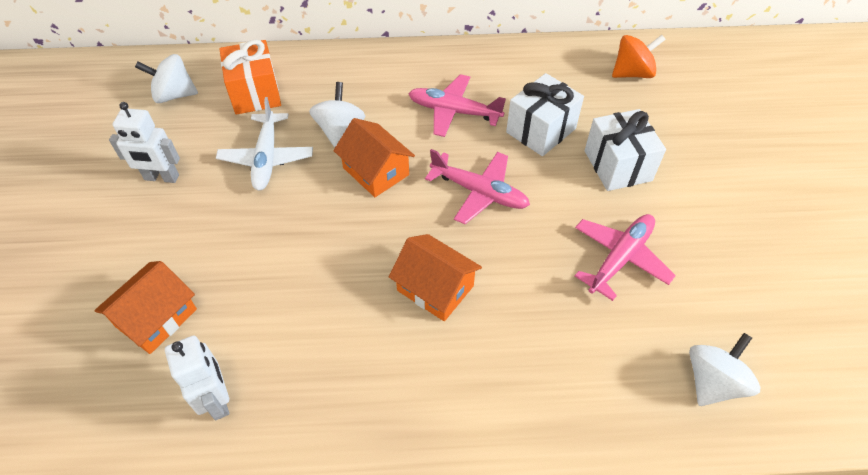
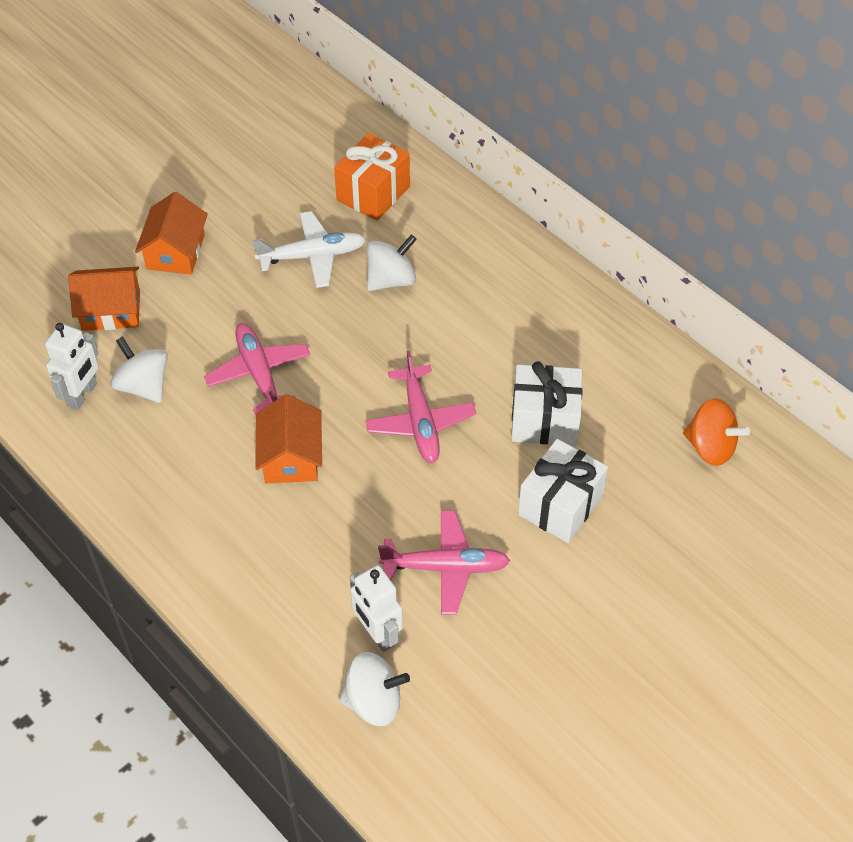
camera: 50 degrees right, 0 degrees up
white robot [109,102,180,183] -> white robot moved to [350,565,403,652]
white spinning top [135,54,198,103] -> white spinning top moved to [110,337,168,403]
white plane [216,97,313,190] -> white plane turned 150 degrees counterclockwise [253,211,366,288]
orange house [333,118,415,197] -> orange house moved to [135,192,208,274]
pink plane [408,74,506,137] -> pink plane moved to [204,323,311,415]

